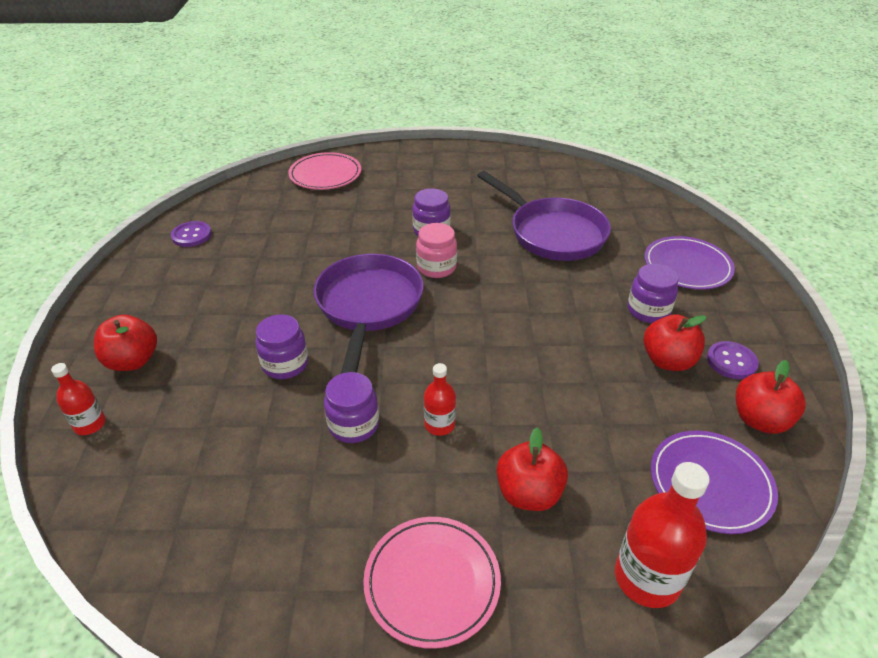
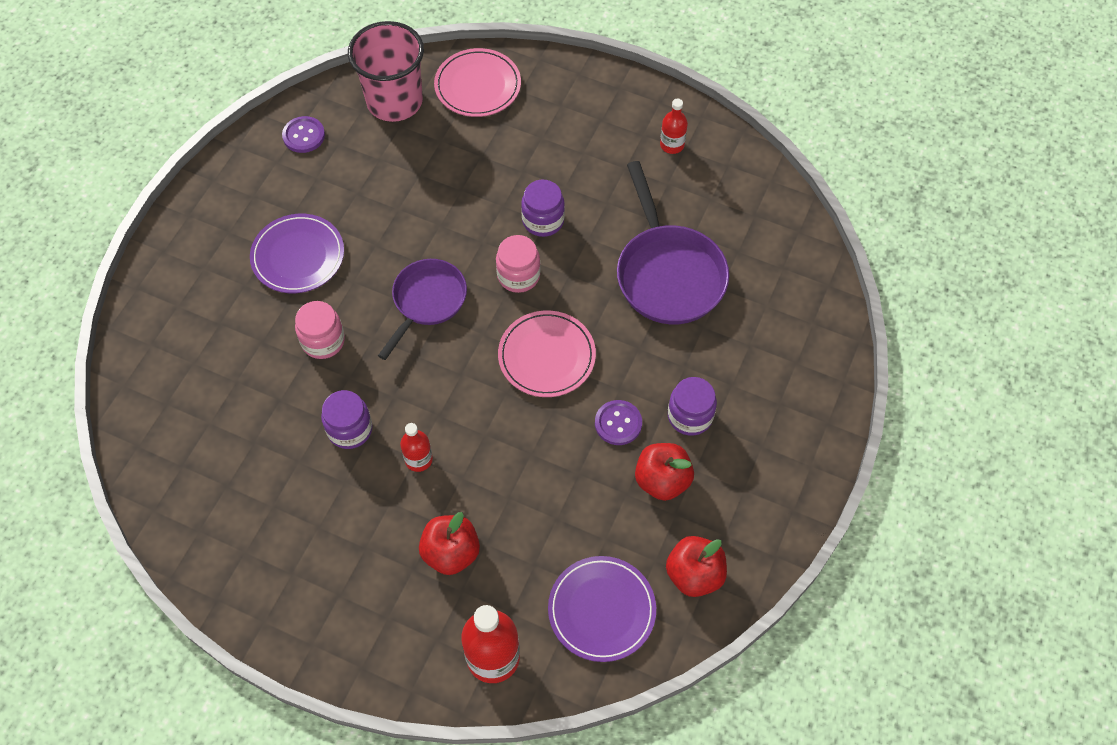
camera: 25 degrees right, 20 degrees up
red bottle [51,363,106,435] -> red bottle moved to [660,98,688,154]
red apple [94,315,157,371] -> none
purple jar [255,314,308,379] -> pink jar [295,301,345,359]
purple pan [314,254,424,374] -> purple pan [378,259,467,360], size x0.66
pink plate [363,517,501,649] -> pink plate moved to [498,311,596,397]
purple plate [644,236,735,290] -> purple plate moved to [250,214,344,293]
purple button [707,341,759,379] -> purple button moved to [595,400,642,445]
none -> pink cup [348,21,424,122]

